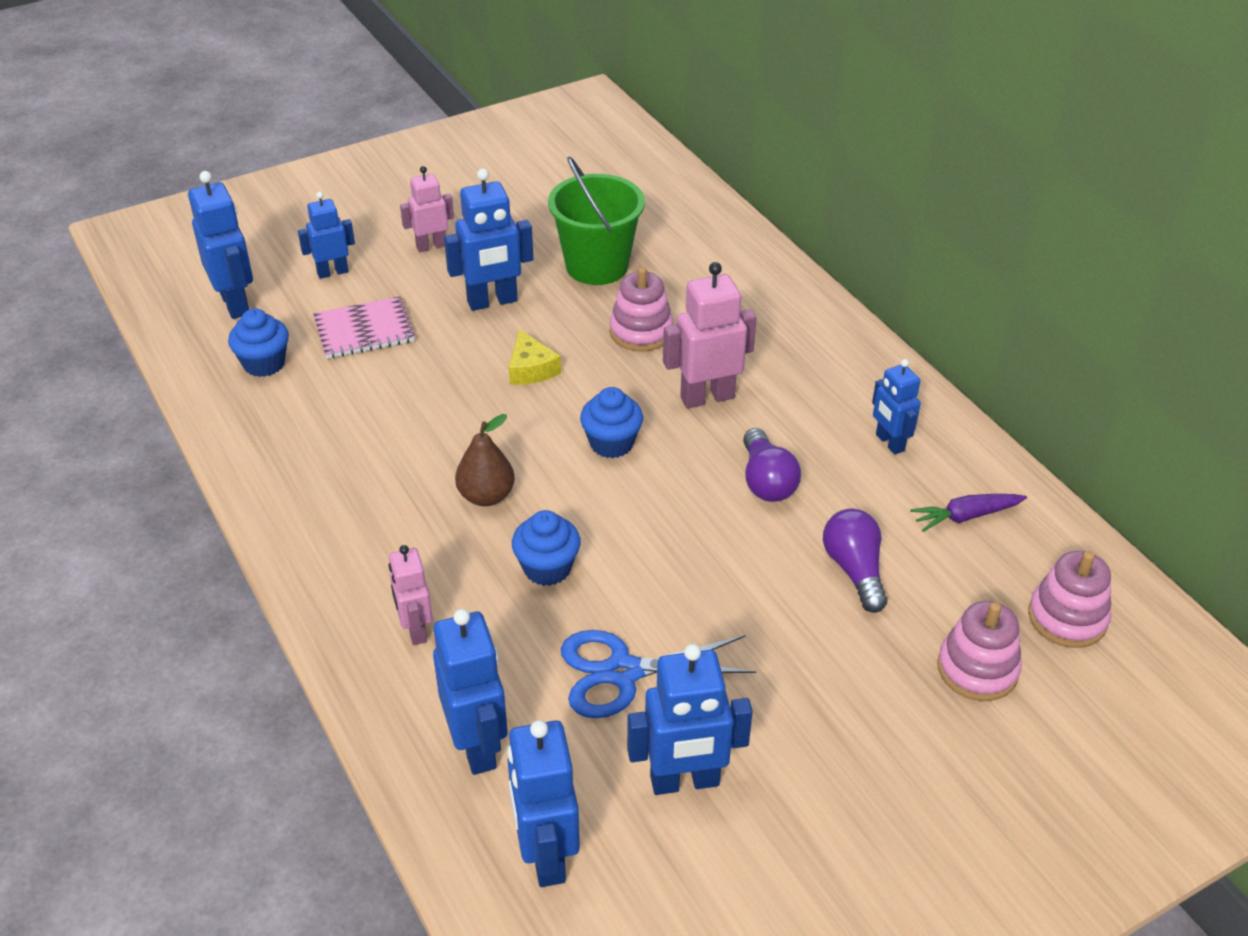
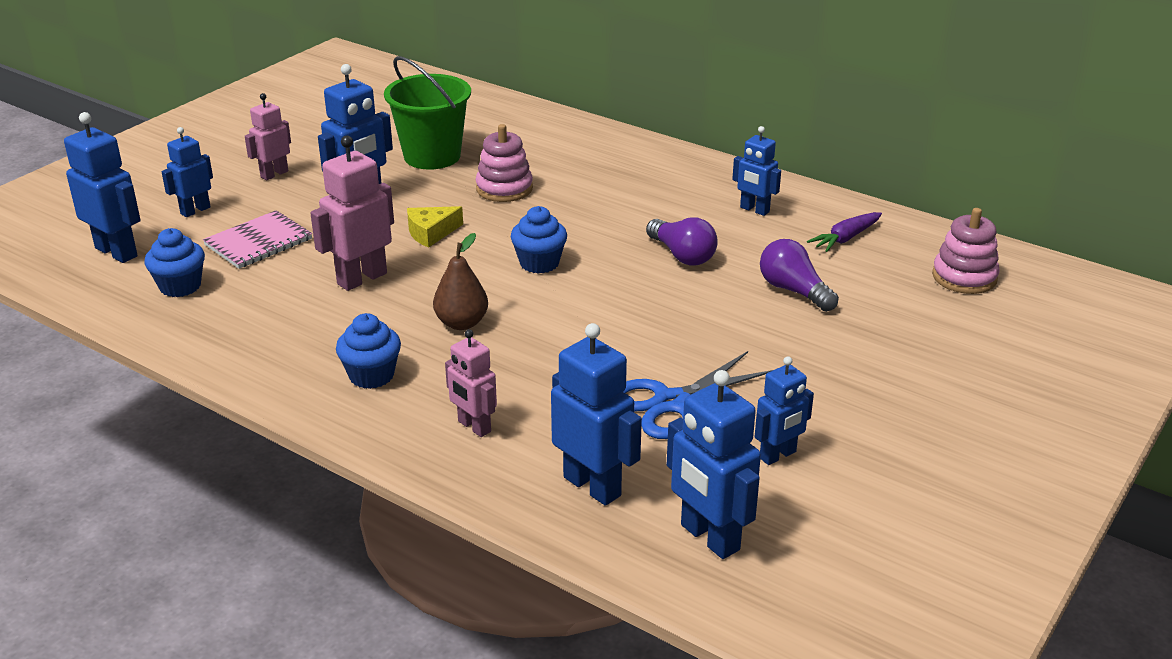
camera: 25 degrees left, 10 degrees down
yellow cheese [509,329,561,385] -> yellow cheese turned 105 degrees clockwise [407,206,463,248]
blue cupcake [512,510,581,586] -> blue cupcake moved to [336,313,401,389]
blue robot [627,644,753,795] -> blue robot [755,356,814,465], size x0.63
pink robot [663,262,757,409] -> pink robot moved to [310,136,394,291]
pink stacking toy [937,601,1022,701] -> none

